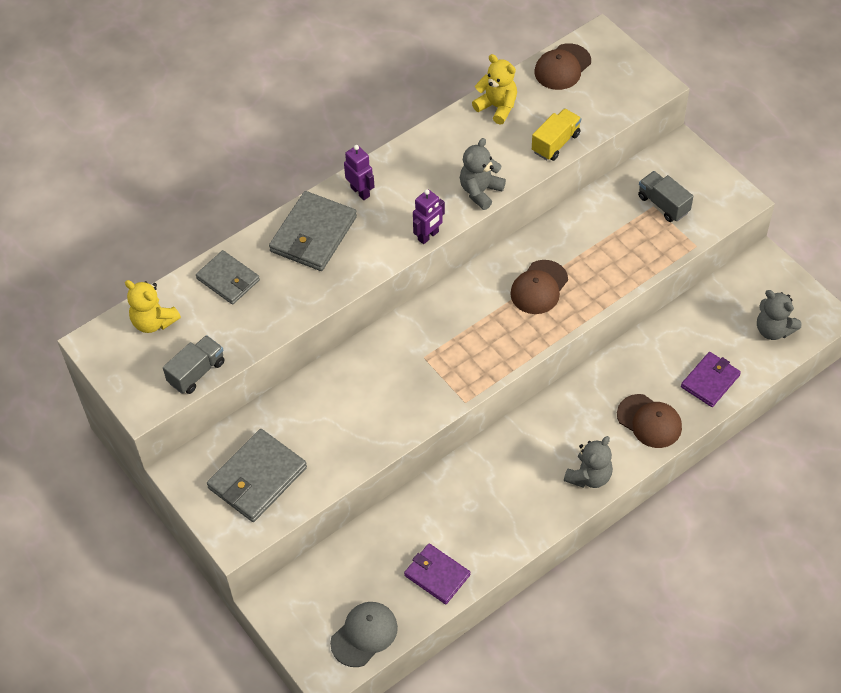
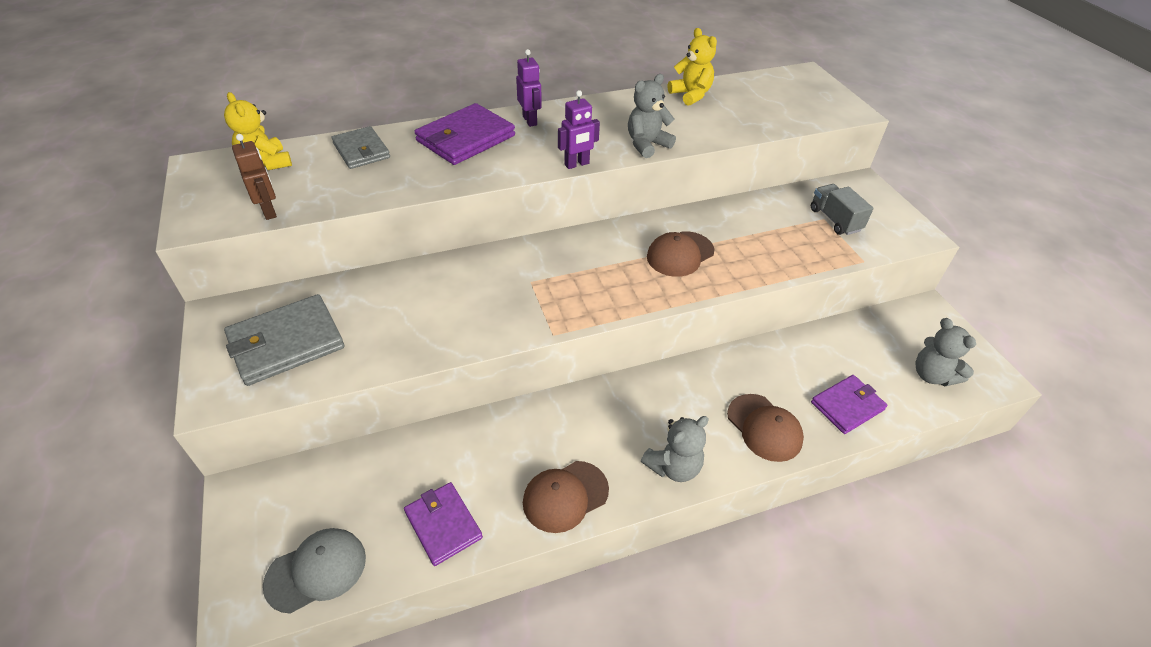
camera: 15 degrees right, 10 degrees down
grey truck [163,335,224,394] -> brown robot [232,134,277,220]
grey wallet [269,191,357,271] -> purple wallet [415,103,515,165]
yellow truck [532,108,581,161] -> none
brown cap [535,44,591,90] -> brown cap moved to [523,461,609,533]

